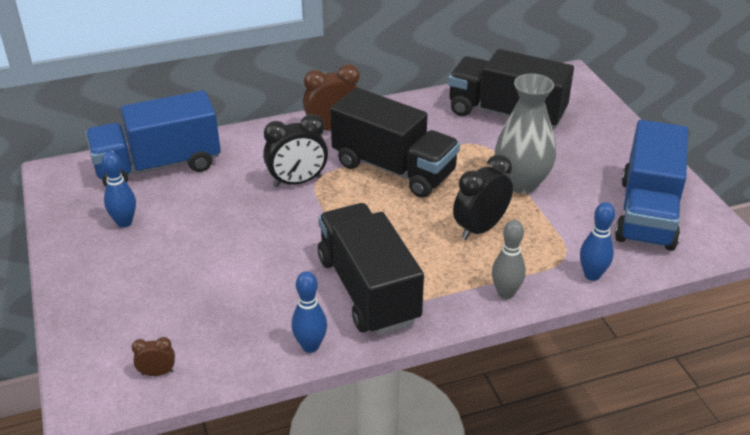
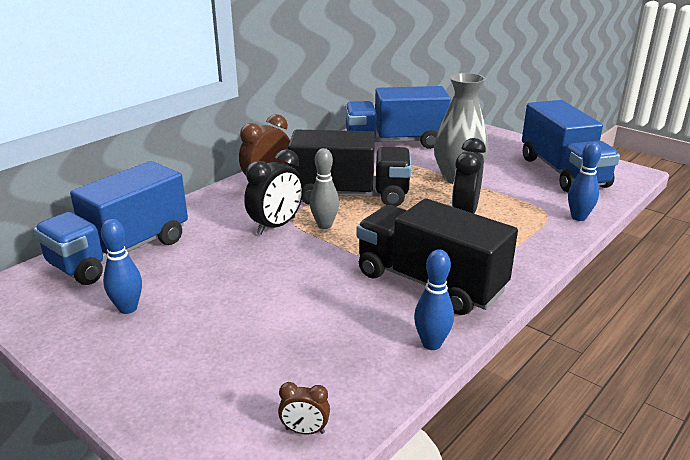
camera: 30 degrees left, 10 degrees down
brown clock [132,337,175,376] -> brown clock turned 135 degrees counterclockwise [278,382,330,434]
black truck [448,49,574,129] -> blue truck [345,86,451,149]
grey bowling pin [492,220,526,299] -> grey bowling pin moved to [310,148,339,229]

